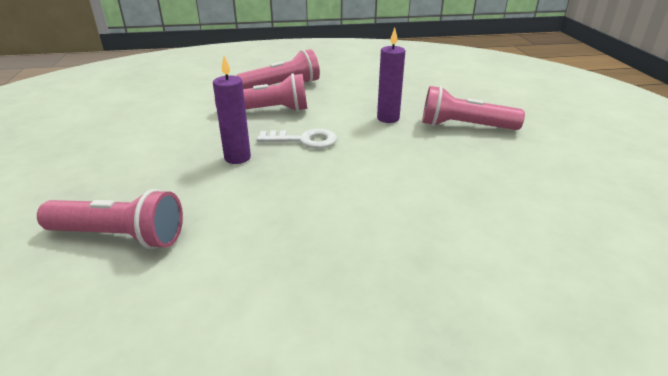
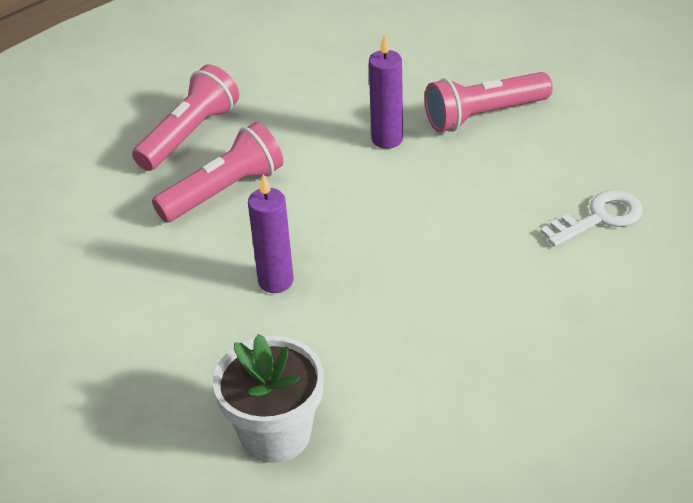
camera: 30 degrees left, 10 degrees up
pink flashlight [37,189,183,249] -> white flower pot [213,334,324,463]
white key [257,129,337,149] -> white key moved to [541,190,643,247]

